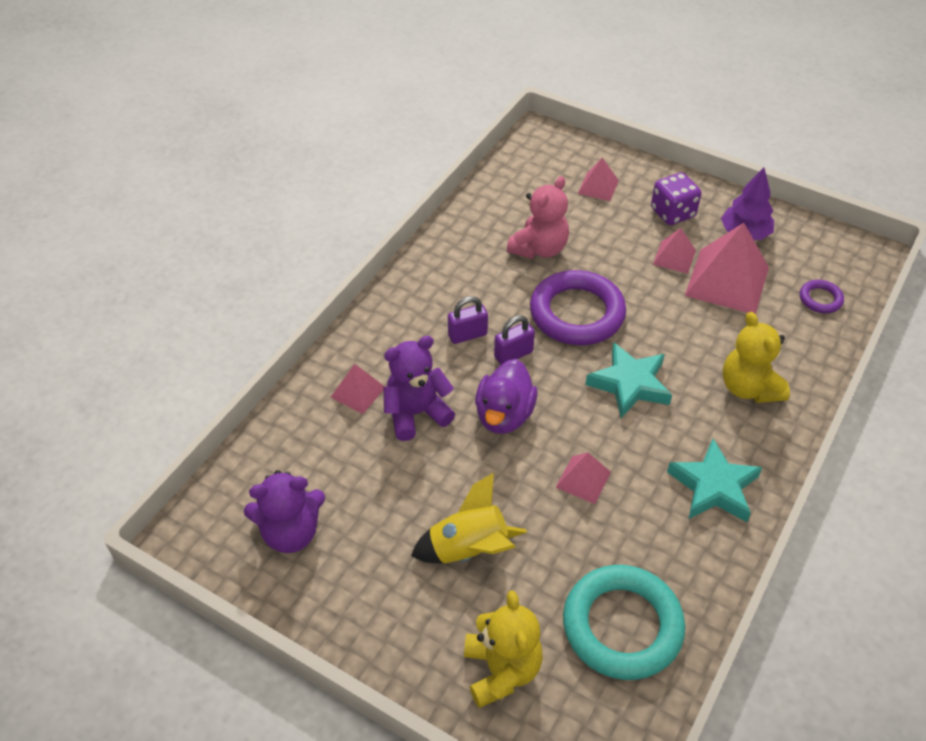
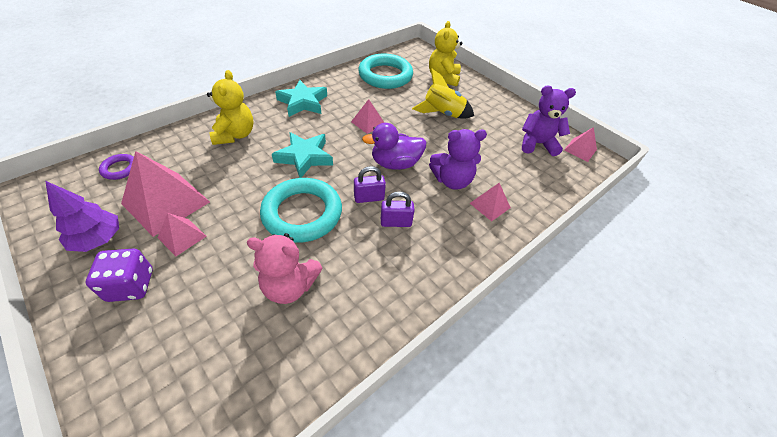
camera: 165 degrees left, 0 degrees up
purple duck [475,359,538,434] -> purple duck turned 135 degrees counterclockwise [362,123,426,170]
pink teddy bear [507,176,569,259] -> pink teddy bear turned 135 degrees counterclockwise [247,233,323,304]
purple ring [530,270,626,345] -> turquoise ring [260,178,342,243]
pink pyramid [578,157,619,201] -> pink pyramid moved to [564,127,597,162]

